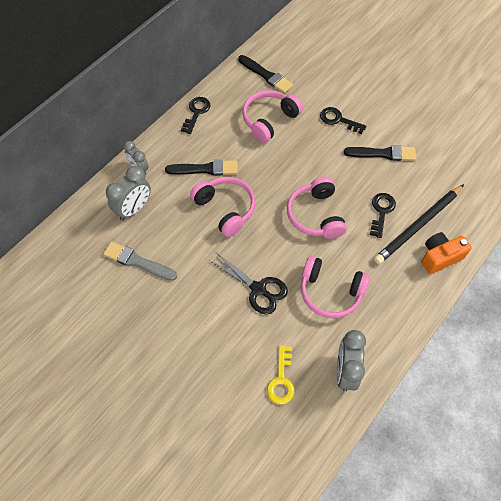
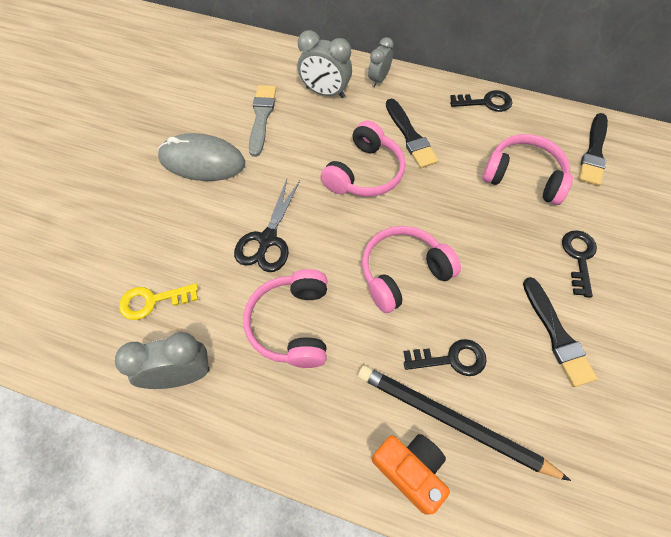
camera: 70 degrees right, 0 degrees up
none -> grey mouse [158,133,245,181]

